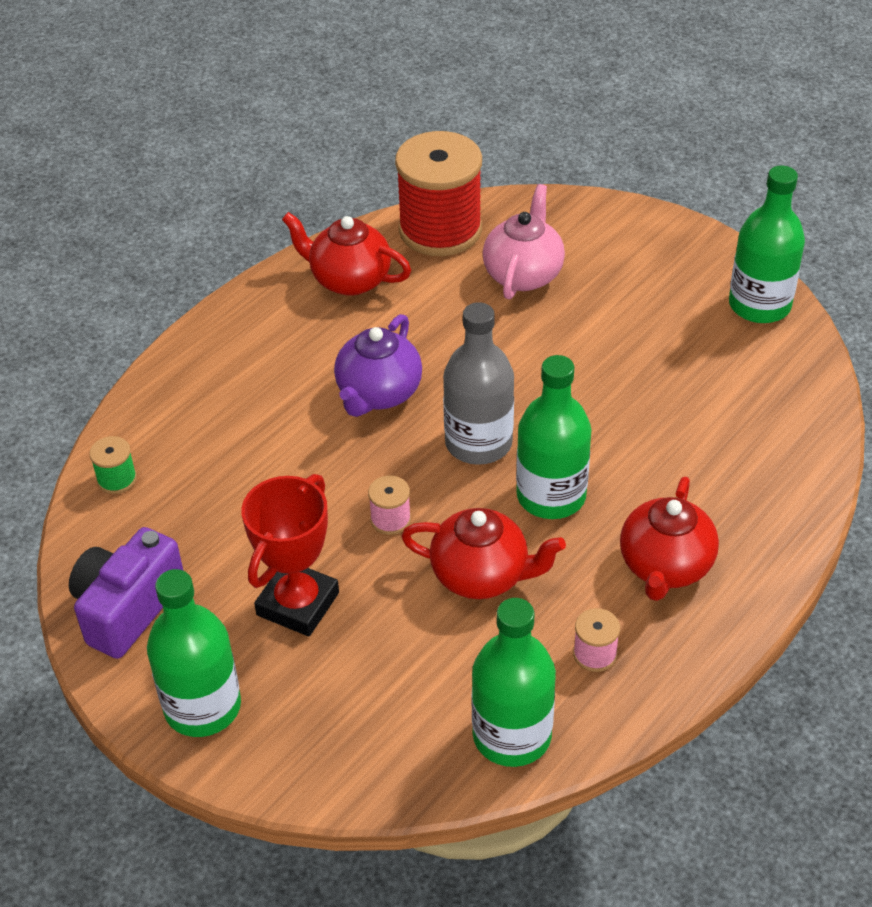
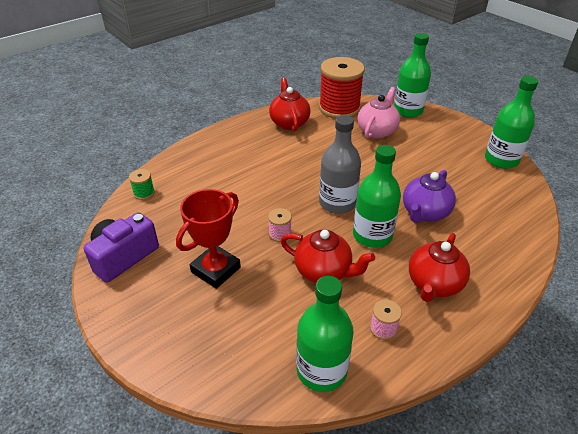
camera: 10 degrees right, 5 degrees down
green bottle [147,569,241,737] -> green bottle moved to [394,33,431,118]
red teapot [282,212,411,296] -> red teapot turned 45 degrees clockwise [269,78,311,131]
purple teapot [334,314,422,417] -> purple teapot moved to [403,170,456,223]

